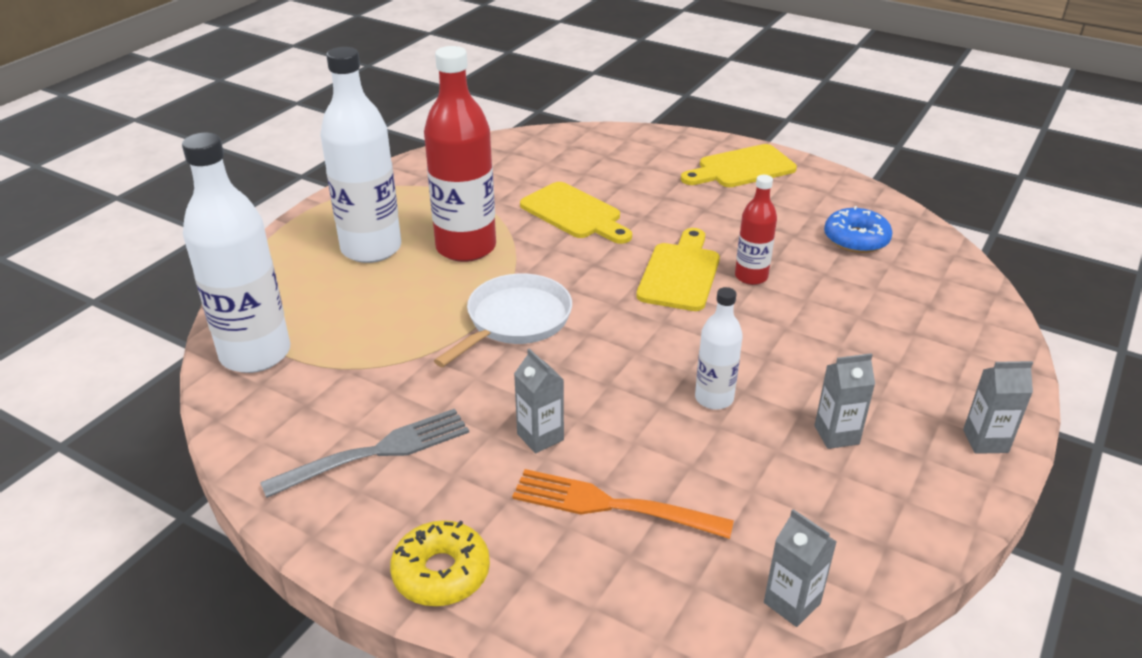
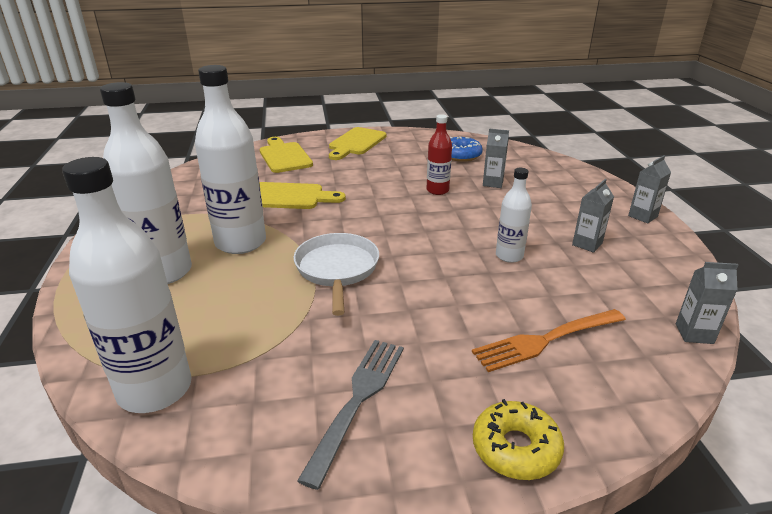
camera: 40 degrees left, 5 degrees down
red bottle [424,46,496,262] -> white bottle [195,65,266,254]
grey carton [514,348,564,454] -> grey carton moved to [483,129,509,188]
yellow cutting board [636,228,720,311] -> yellow cutting board moved to [260,137,313,173]

